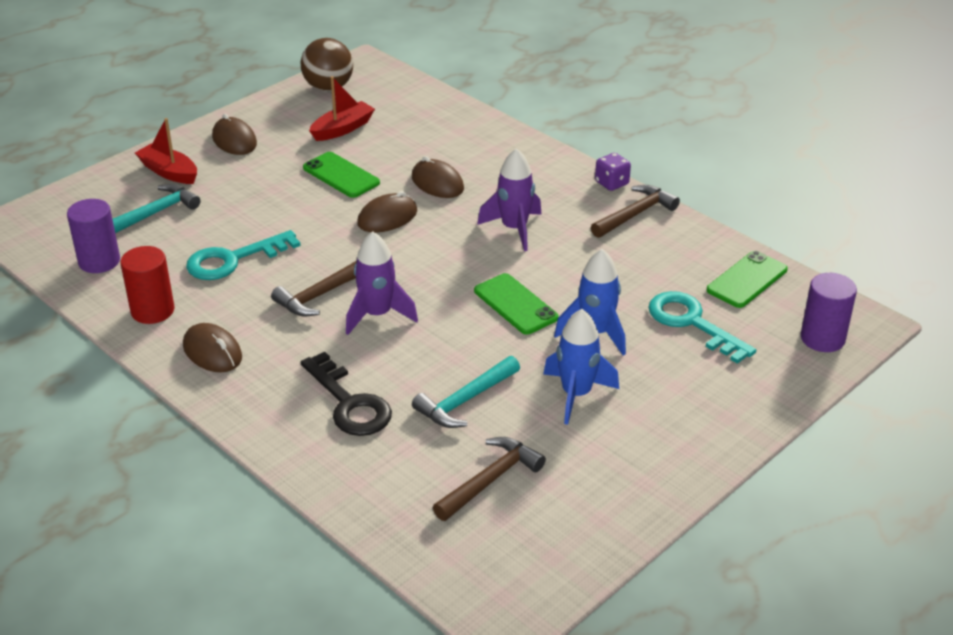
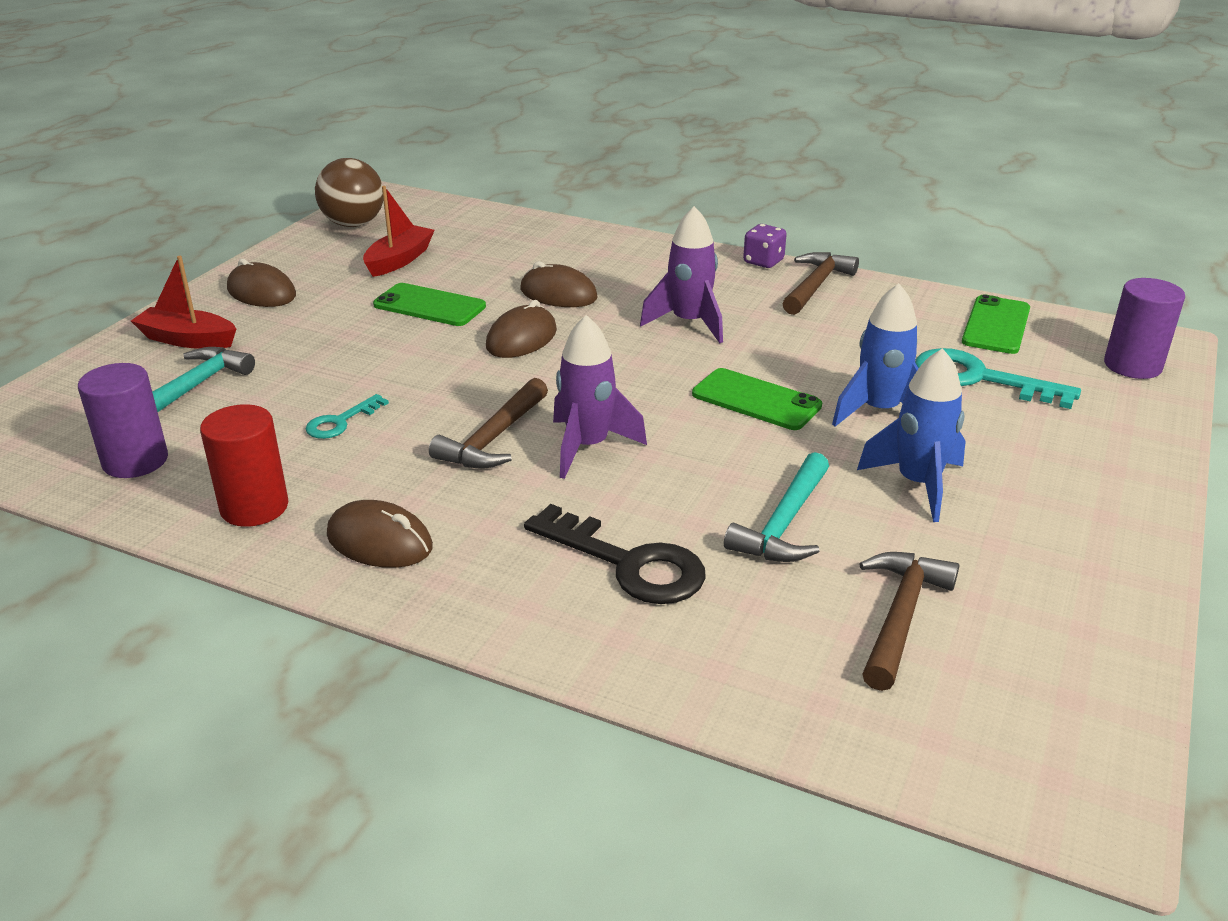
camera: 20 degrees left, 5 degrees down
turquoise key [186,230,301,280] -> turquoise key [306,394,389,439], size x0.54

